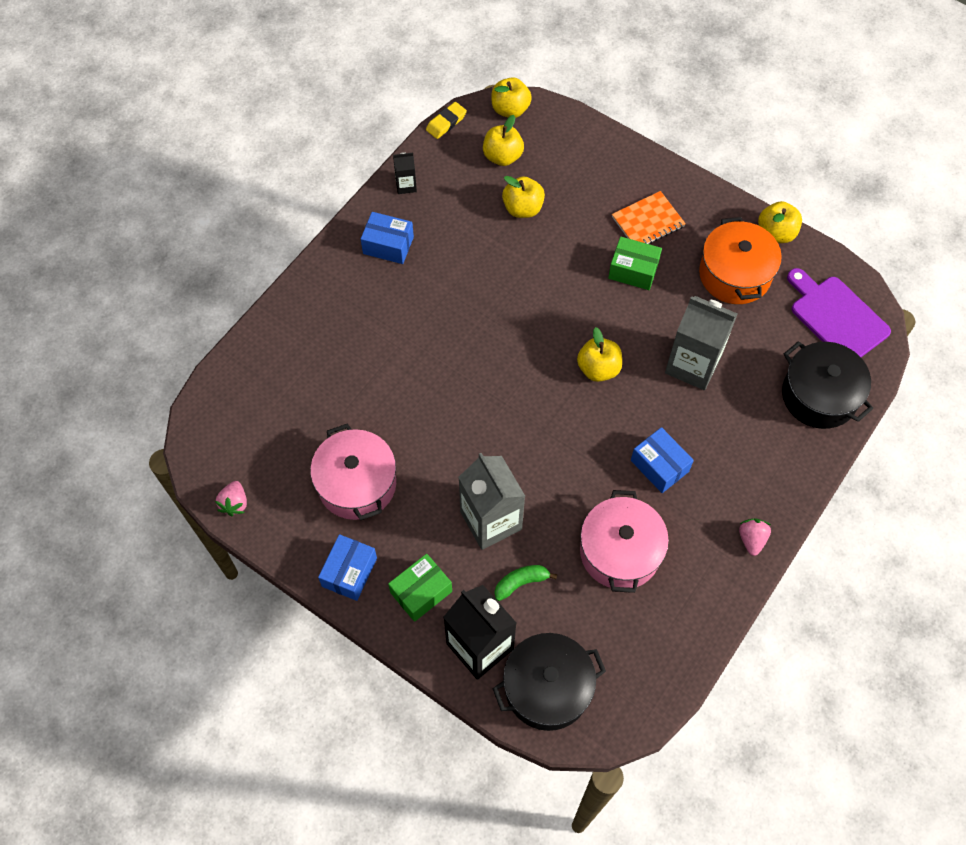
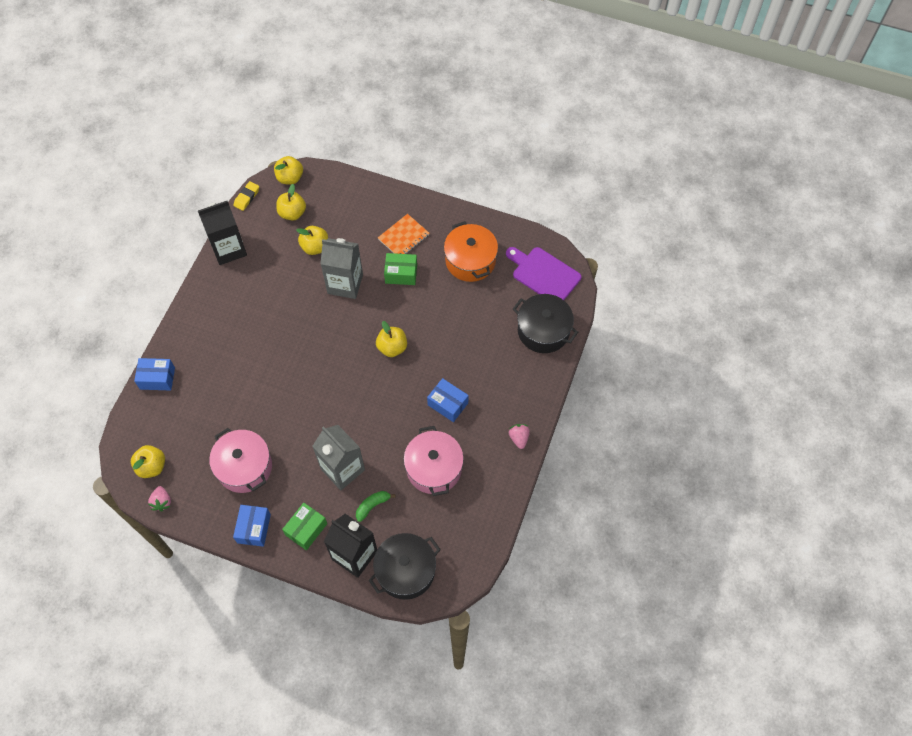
camera: 15 degrees left, 0 degrees up
blue box [361,212,414,264] -> blue box moved to [134,358,175,391]
black carton [393,152,417,194] -> black carton [198,201,247,265], size x2.10
grey carton [665,296,738,390] -> grey carton moved to [320,238,363,299]
yellow apple [758,201,802,243] -> yellow apple moved to [131,445,165,478]

